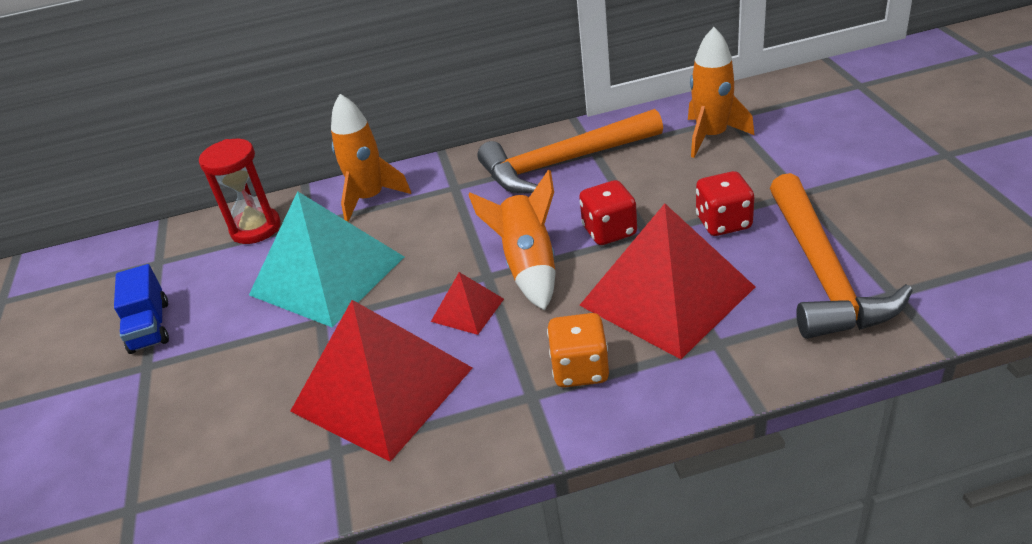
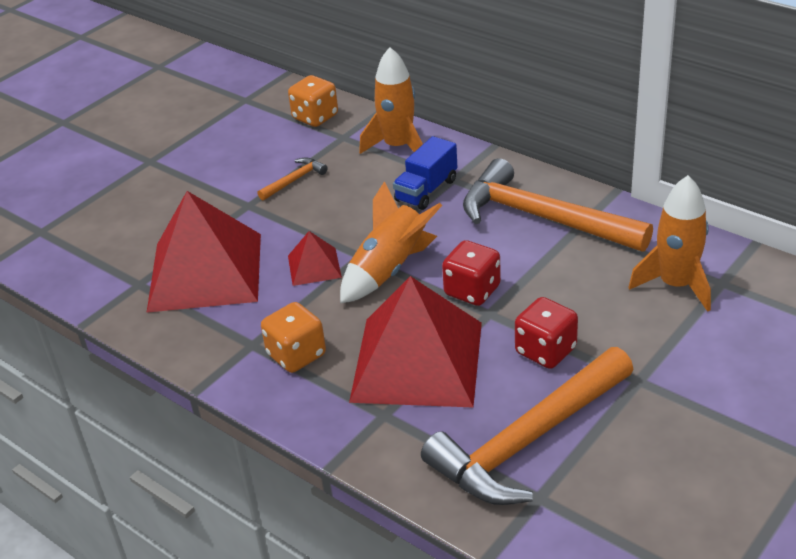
camera: 50 degrees right, 0 degrees up
blue truck [114,264,169,354] -> blue truck moved to [393,136,457,210]
red hourglass [199,139,281,244] -> orange dice [288,75,338,127]
turquoise pyramid [249,191,404,328] -> orange hammer [257,157,328,200]

